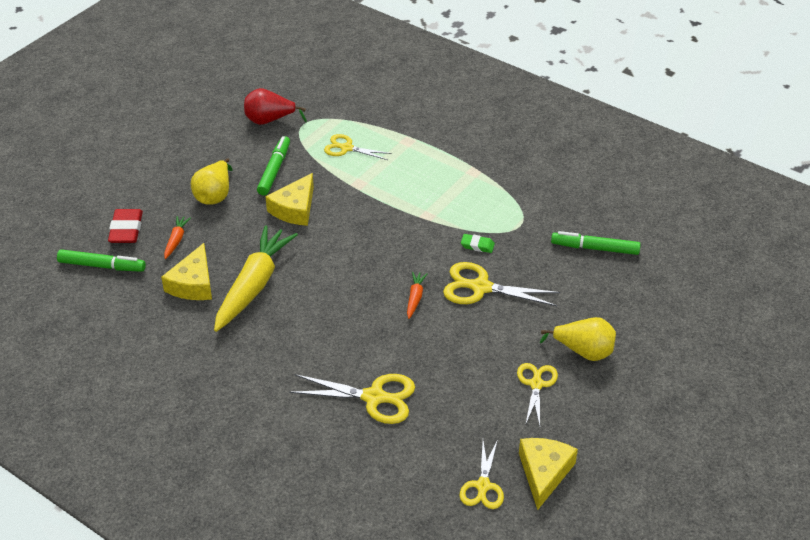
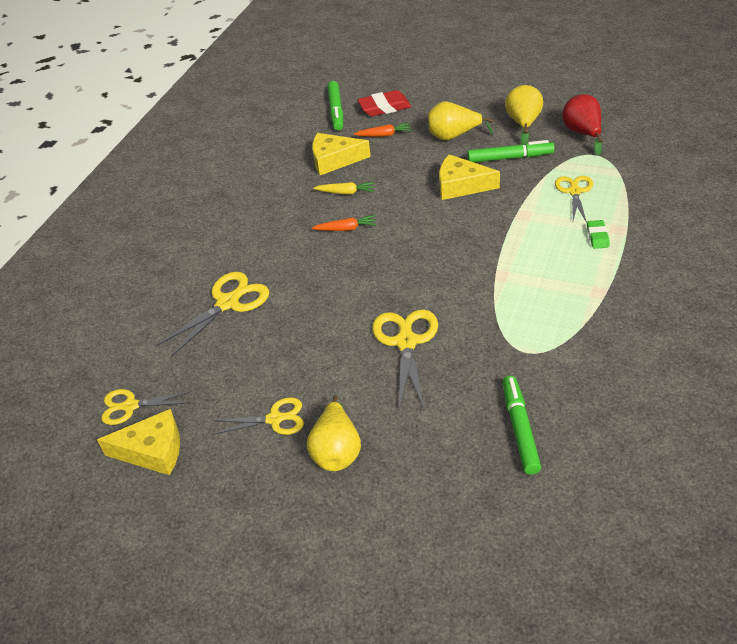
camera: 80 degrees right, 0 degrees up
yellow carrot [214,225,298,332] -> yellow carrot [313,182,375,194], size x0.43
yellow scissors [289,374,415,424] -> yellow scissors turned 135 degrees counterclockwise [156,272,269,357]
orange carrot [407,271,428,319] -> orange carrot moved to [312,215,377,231]
green eraser [461,234,495,253] -> green eraser moved to [587,220,610,249]
none -> yellow pear [505,85,543,145]

